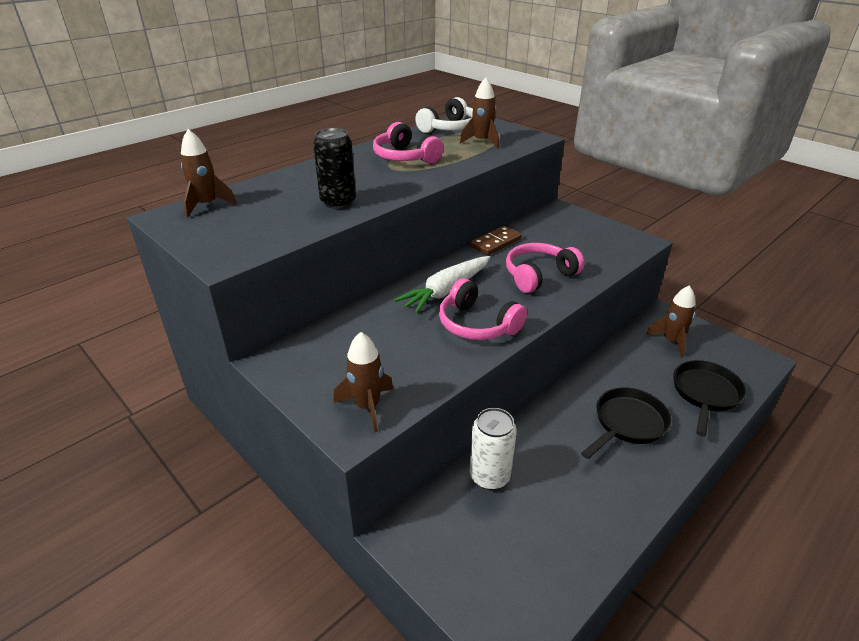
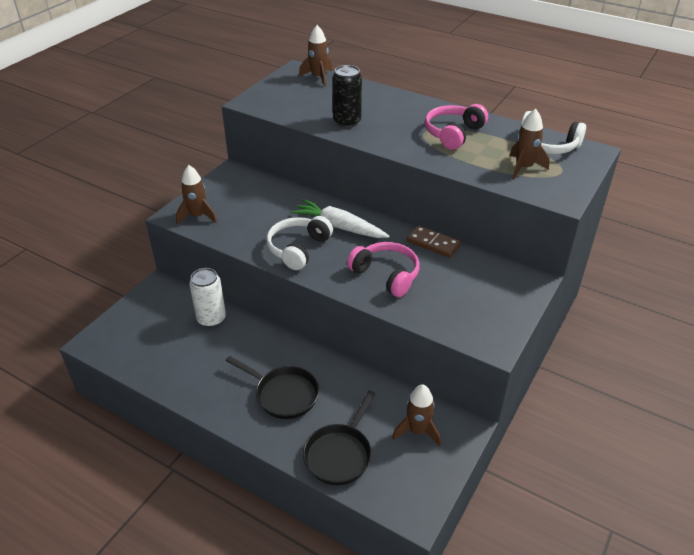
camera: 75 degrees right, 5 degrees up
pink headphones [439,278,527,340] -> white headphones [266,216,333,270]
black pan [673,360,746,436] -> black pan turned 105 degrees clockwise [303,391,375,485]

